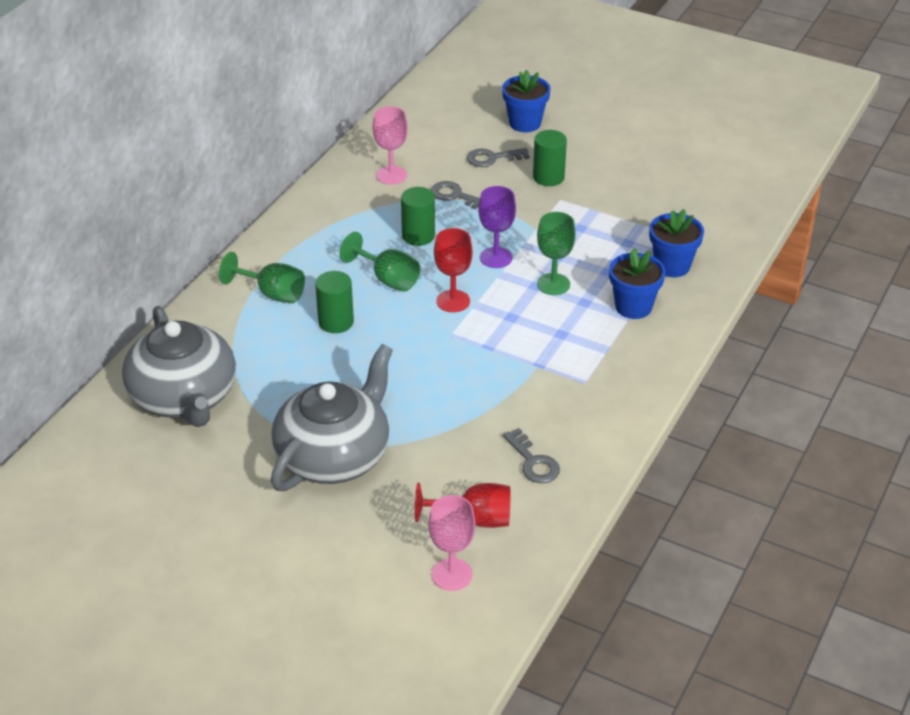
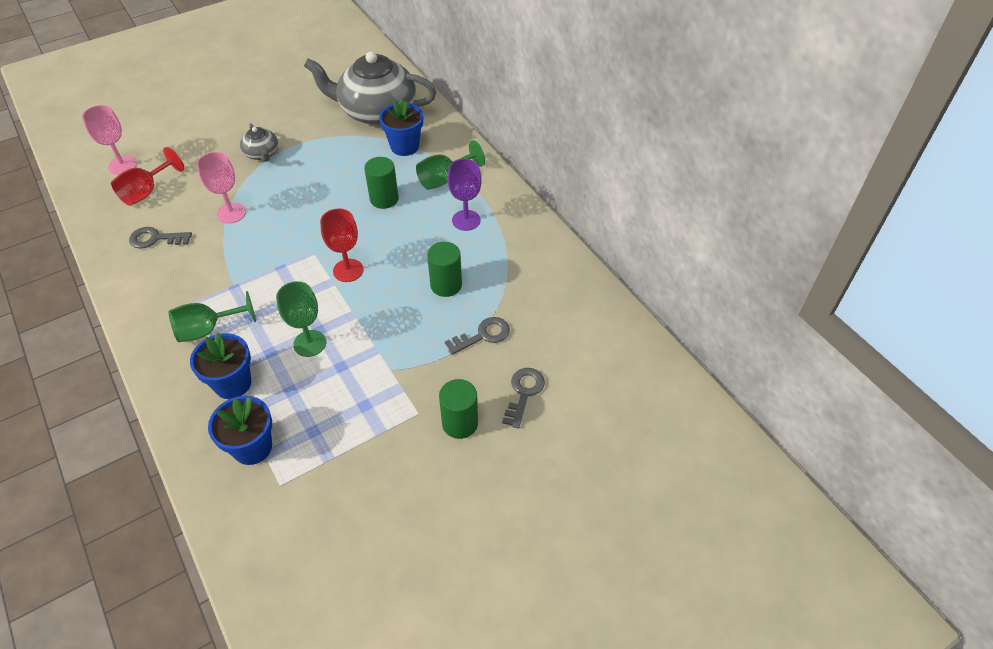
camera: 120 degrees right, 10 degrees up
grey teapot [271,344,393,491] -> grey teapot [240,123,278,162], size x0.46
green goblet [340,232,420,291] -> green goblet moved to [169,291,256,342]
pink goblet [373,106,408,185] -> pink goblet moved to [197,152,246,224]
purple goblet [478,186,516,268] -> purple goblet moved to [448,159,481,231]
blue flower pot [502,70,550,132] -> blue flower pot moved to [379,99,423,156]

